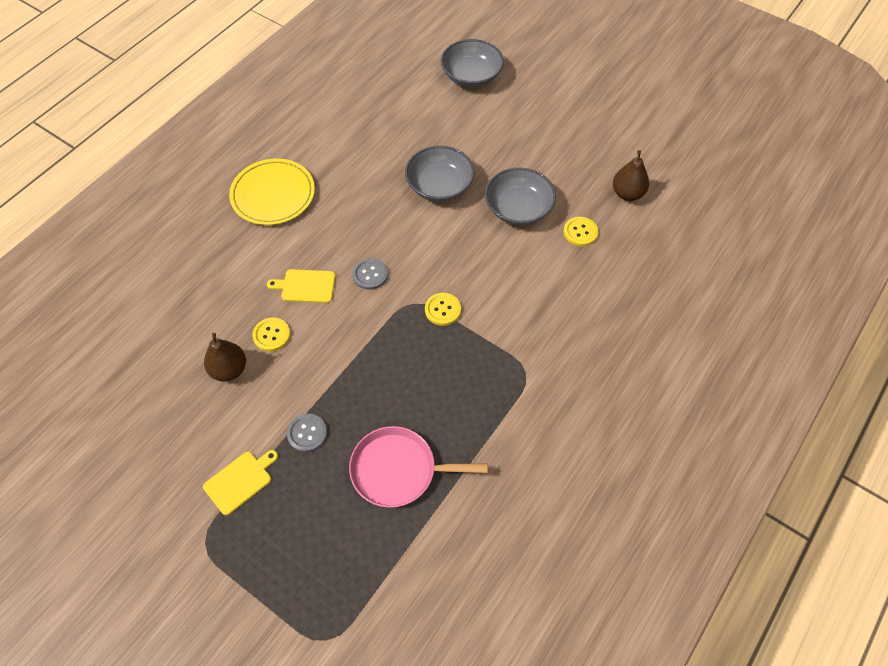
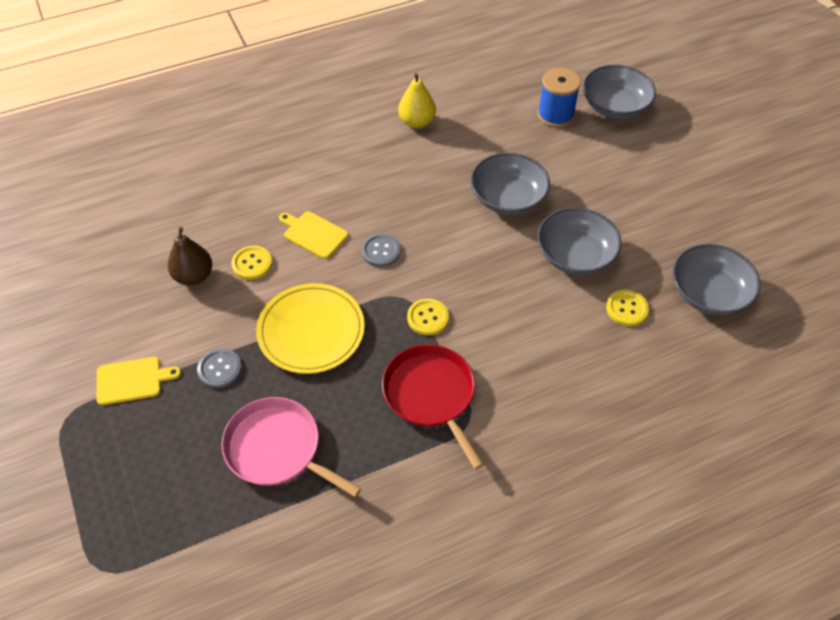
camera: 30 degrees right, 5 degrees down
yellow plate [229,159,315,225] -> yellow plate moved to [256,283,365,374]
brown pear [613,150,649,201] -> grey bowl [673,244,761,315]
none -> red pan [382,344,484,469]
none -> yellow pear [398,73,436,128]
none -> blue spool [538,68,581,128]

